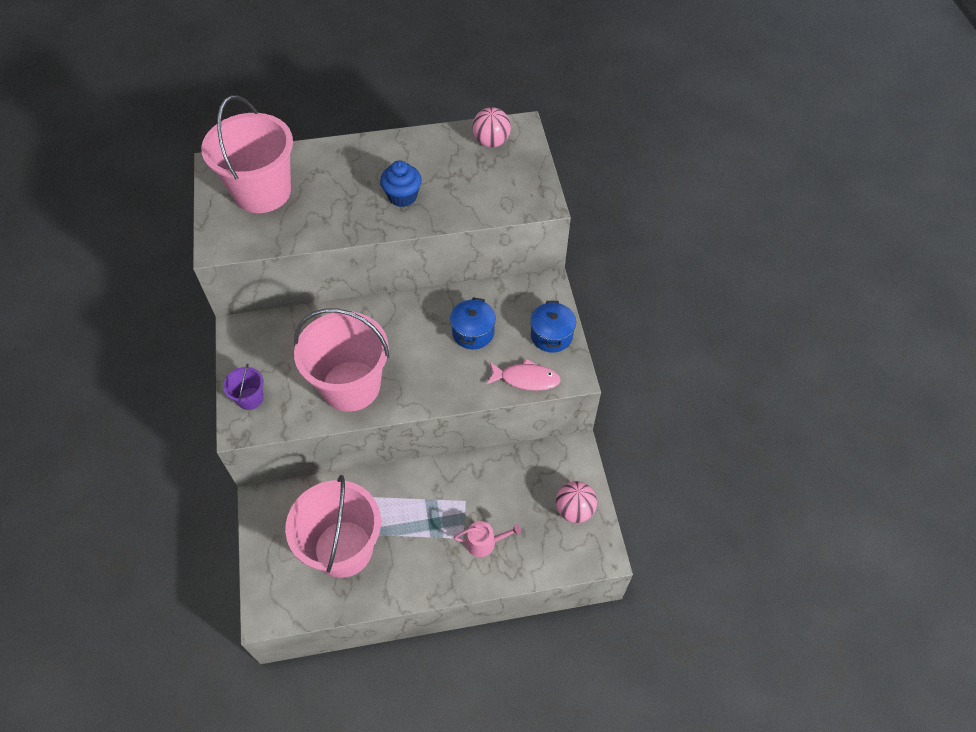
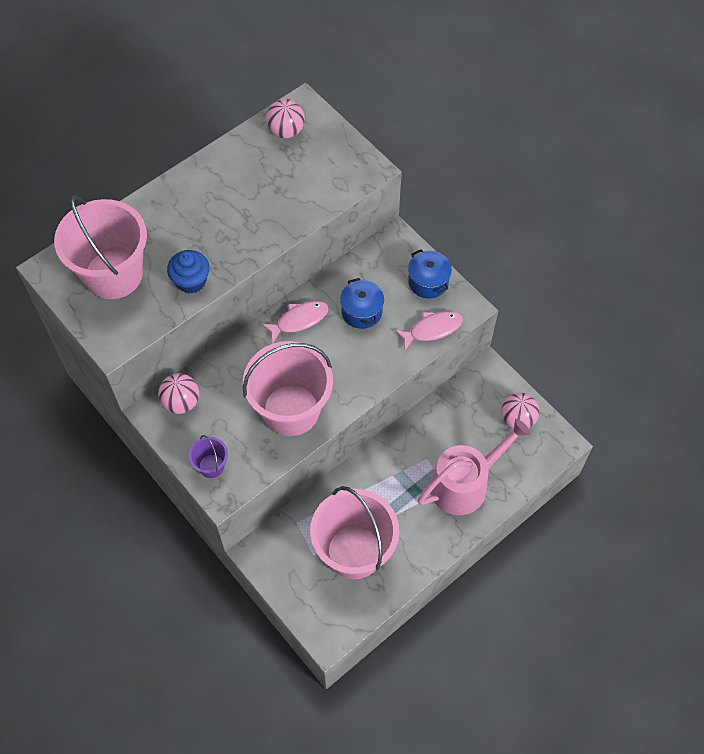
camera: 30 degrees left, 5 degrees up
blue cupcake [380,160,422,207] -> blue cupcake moved to [167,250,210,294]
pink watering can [454,521,521,557] -> pink watering can [418,419,531,515], size x2.09
none -> pink ball [158,373,199,414]
none -> pink fish [261,301,329,344]

